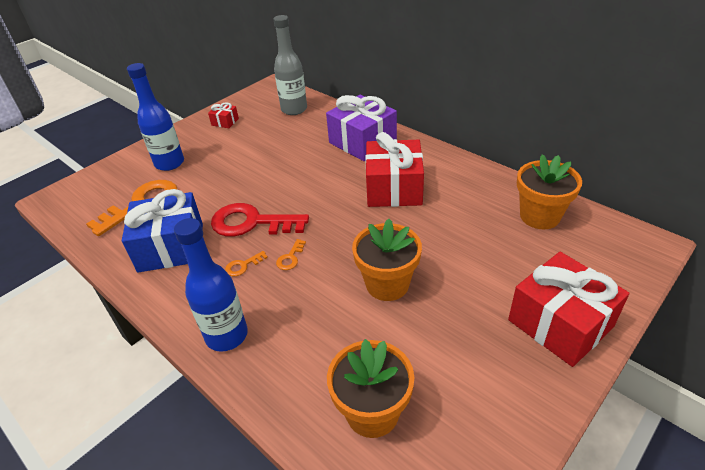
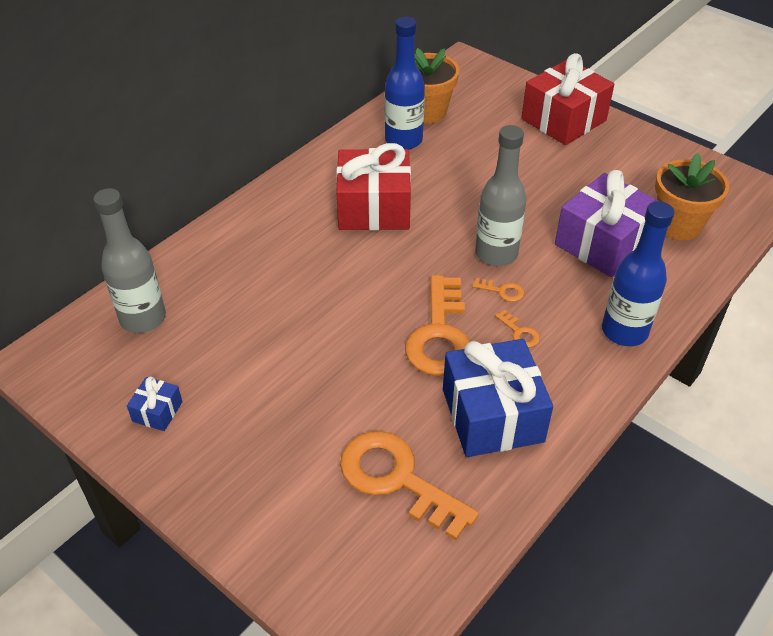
camera: 95 degrees left, 5 degrees up
blue bottle [127,63,184,171] -> blue bottle moved to [385,17,425,150]
red gift [208,102,239,128] -> blue gift [127,377,182,431]
red key [211,203,309,237] -> orange key [405,275,470,376]
purple gift [326,95,397,161] -> purple gift moved to [555,170,658,277]
orange flower pot [352,219,422,301] -> none
none -> grey bottle [475,125,526,266]

